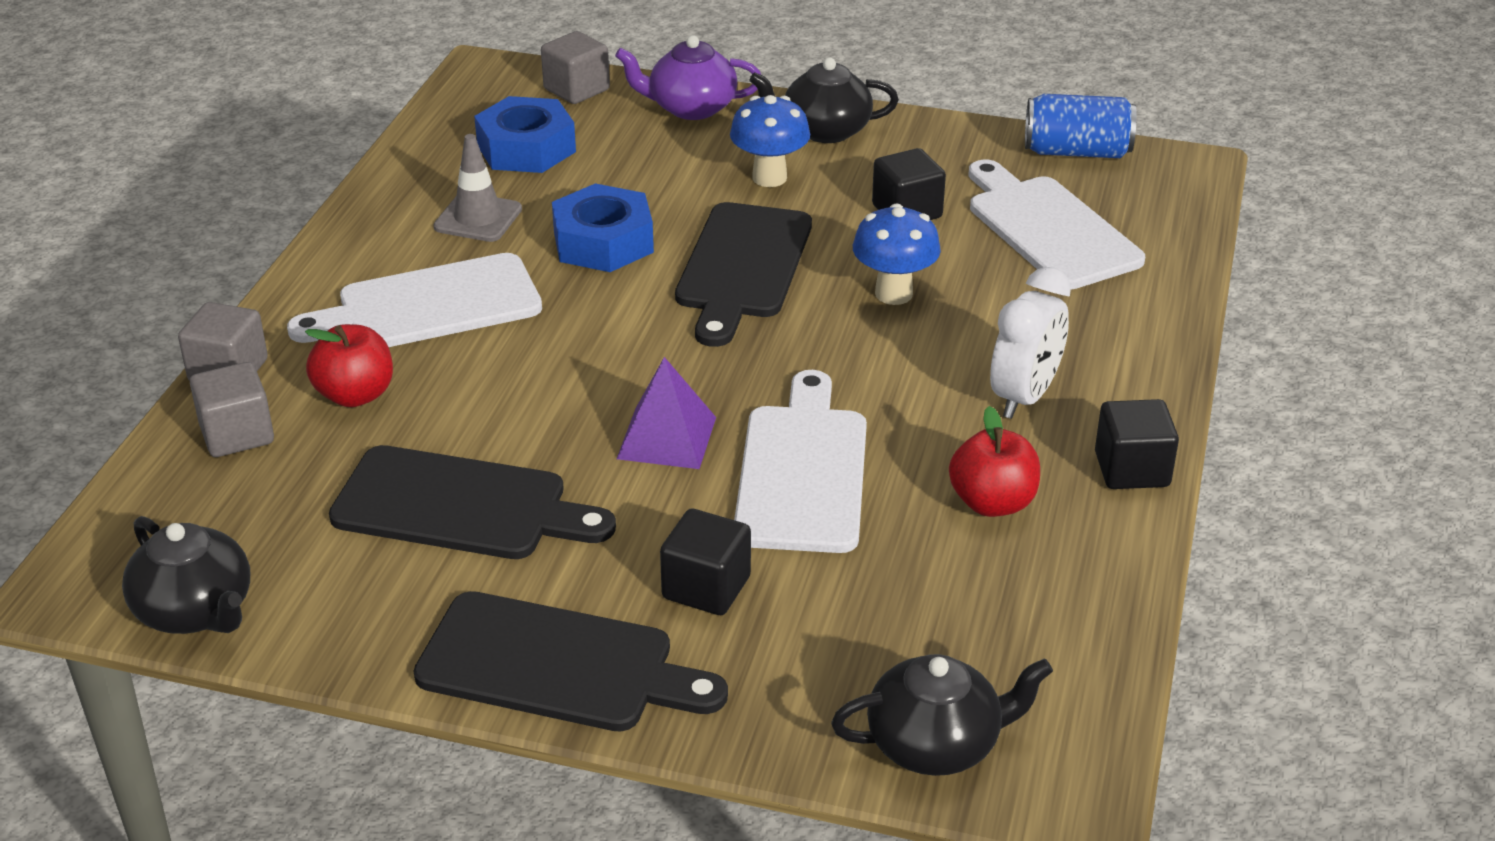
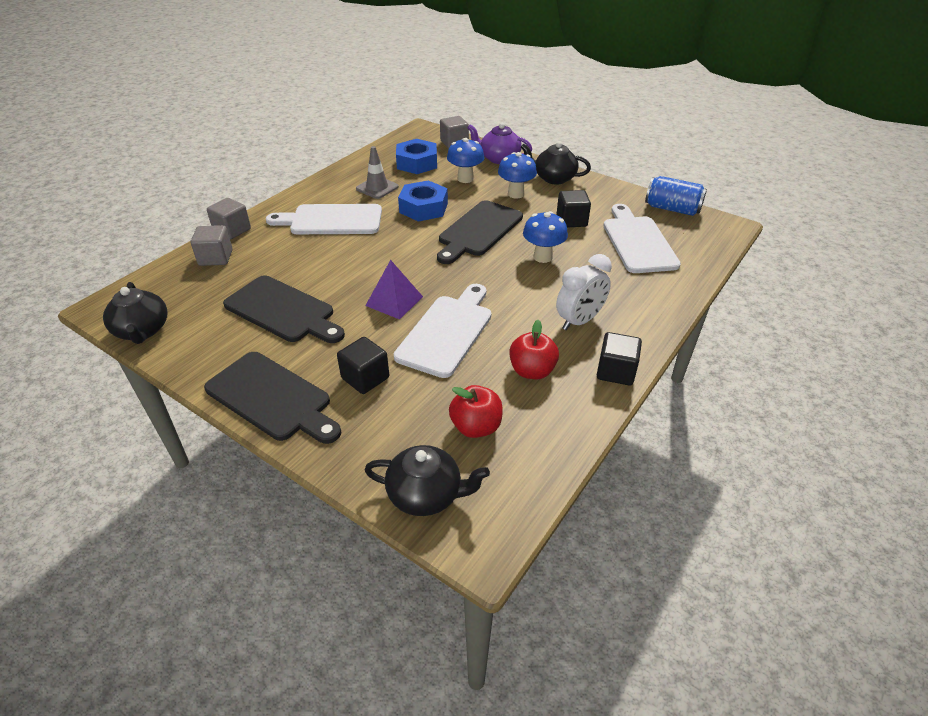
camera: 20 degrees right, 5 degrees up
red apple [305,324,393,407] -> red apple moved to [449,385,503,438]
none -> blue mushroom [447,138,484,183]

